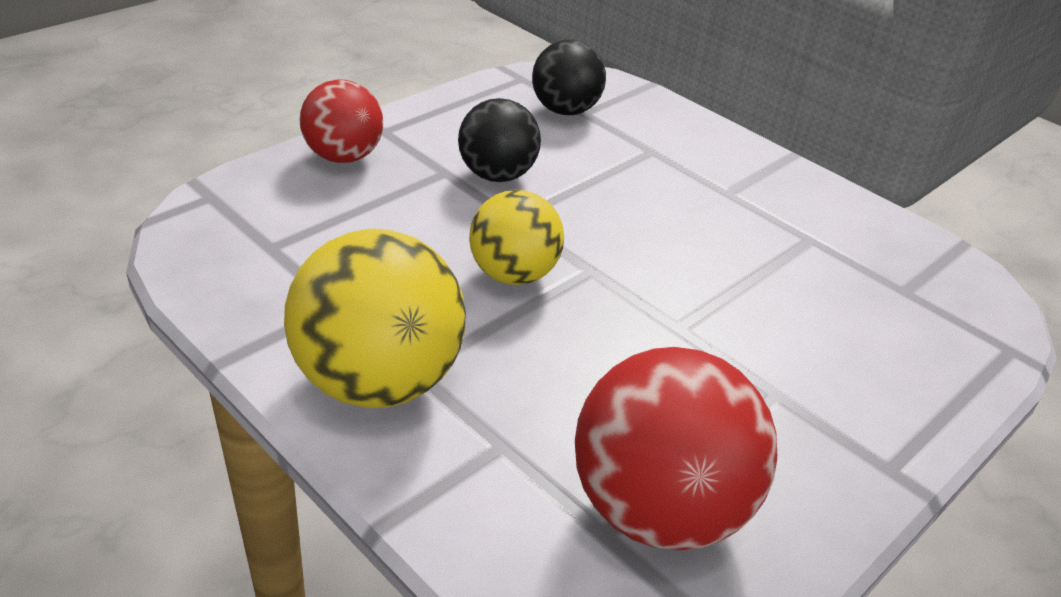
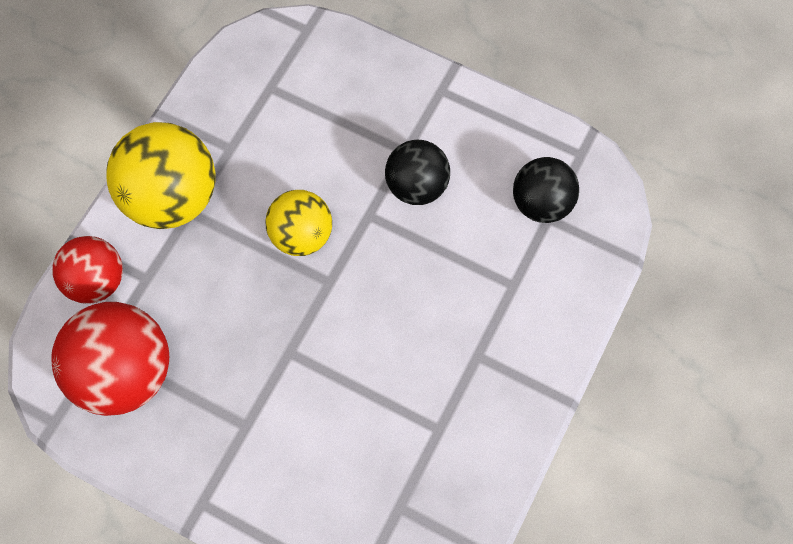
camera: 75 degrees right, 30 degrees up
red ball [300,79,383,163] -> red ball moved to [52,236,123,304]

